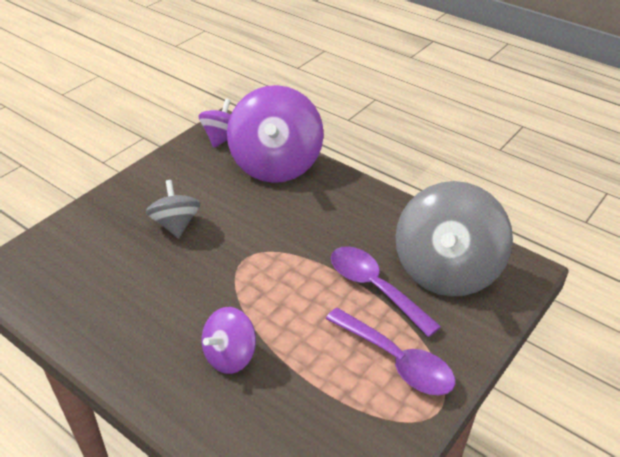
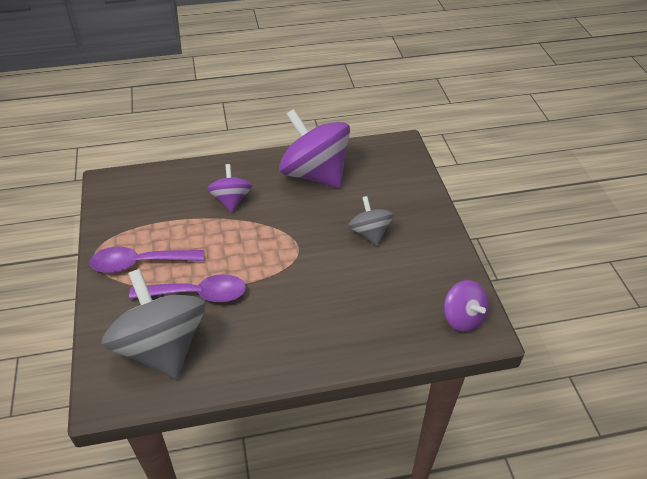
camera: 130 degrees right, 5 degrees up
grey spinning top [146,180,201,238] -> grey spinning top turned 135 degrees counterclockwise [348,196,393,246]
purple spinning top [227,85,324,183] -> purple spinning top moved to [279,109,350,188]

